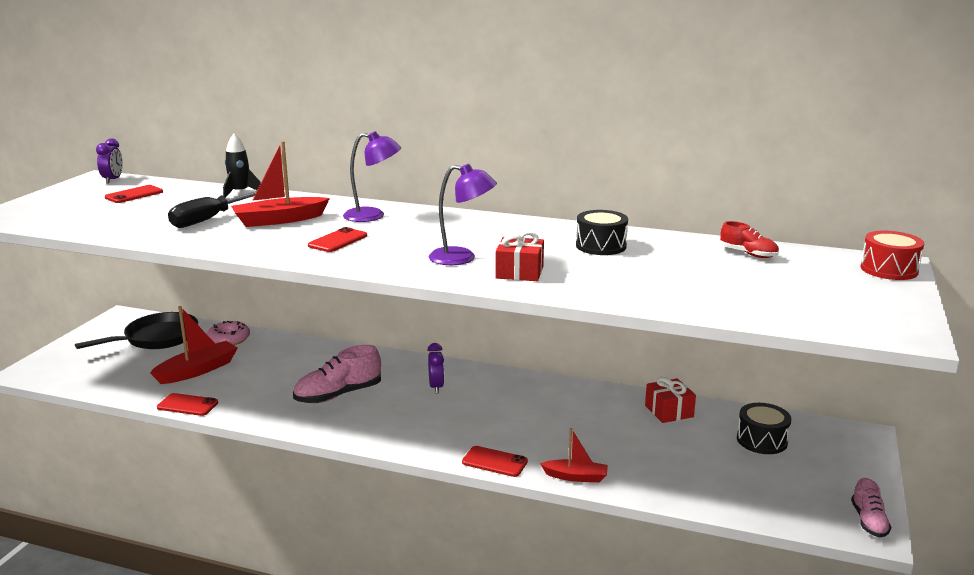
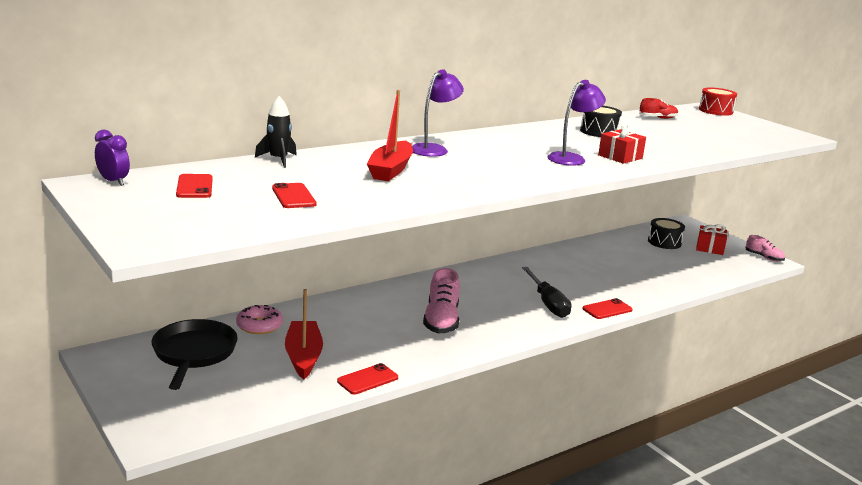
camera: 55 degrees left, 0 degrees up
black screwdriver [168,191,257,228] -> black screwdriver moved to [522,267,572,318]
red phone [308,227,367,252] -> red phone moved to [272,183,316,208]
purple clock [427,343,444,394] -> none
red boat [540,428,608,482] -> none
red gift [645,377,696,423] -> red gift moved to [696,224,728,255]

